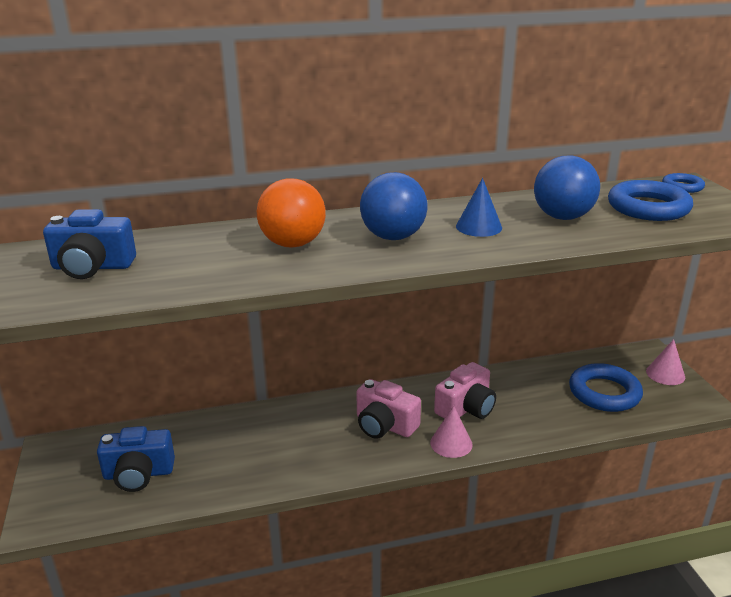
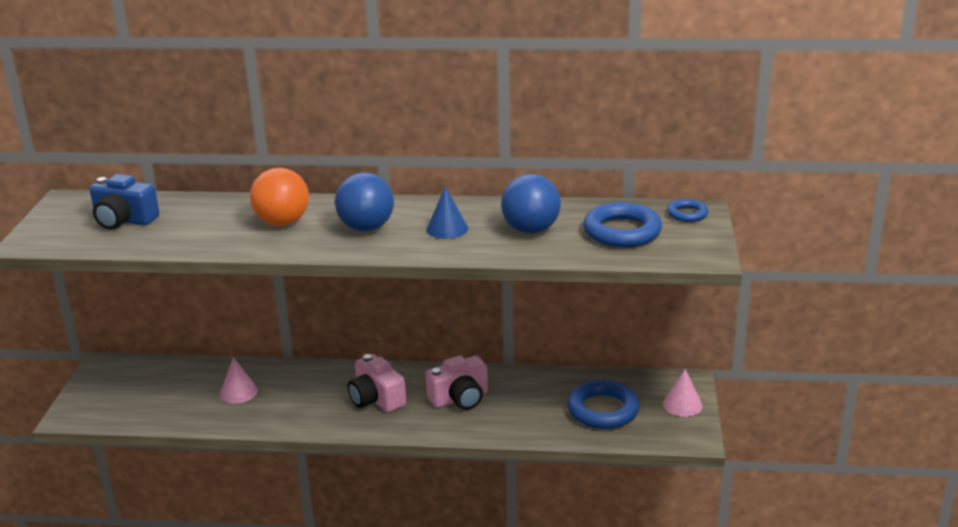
camera: 20 degrees right, 0 degrees up
blue camera [97,426,175,492] -> none
pink cone [430,406,473,458] -> pink cone moved to [220,357,258,404]

